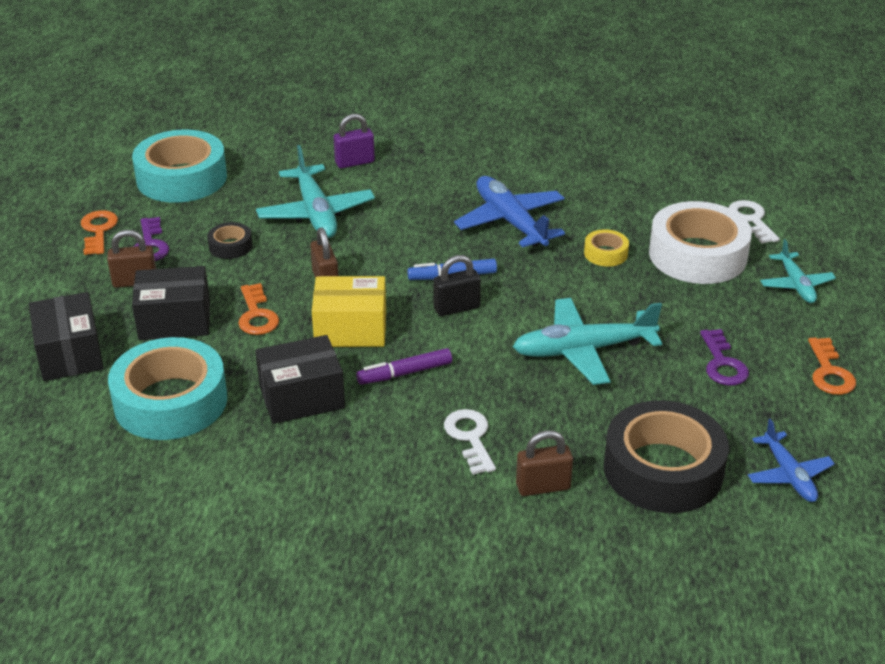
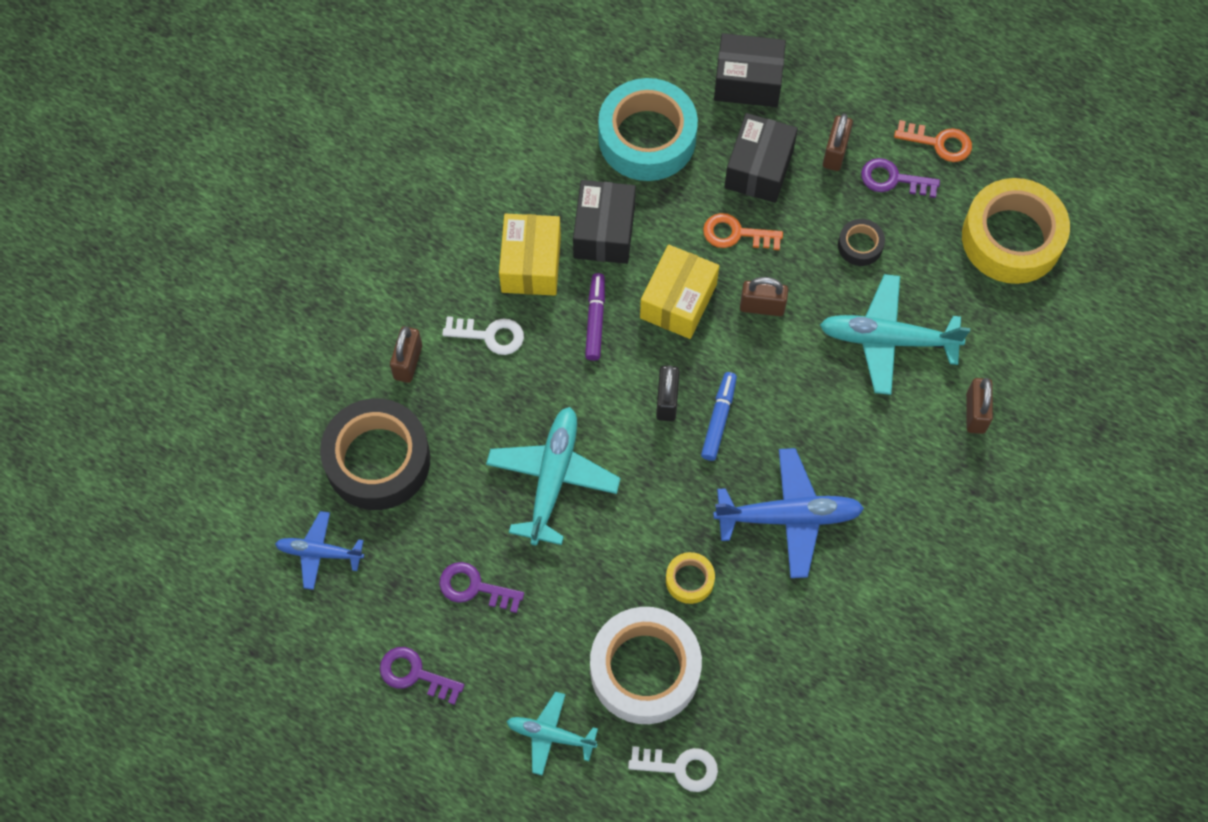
camera: 115 degrees right, 30 degrees up
turquoise tape [132,129,227,203] -> yellow tape [962,178,1070,284]
purple padlock [333,114,375,168] -> brown padlock [966,378,993,434]
orange key [808,337,856,395] -> purple key [380,647,464,705]
none -> yellow box [499,214,561,296]

